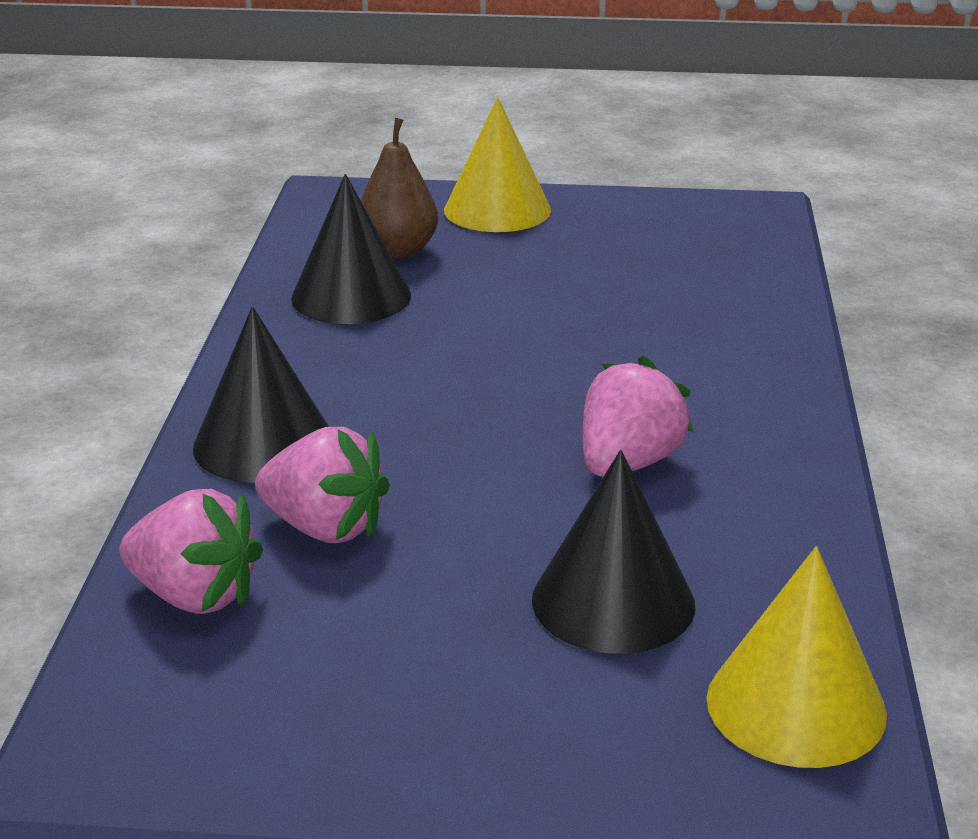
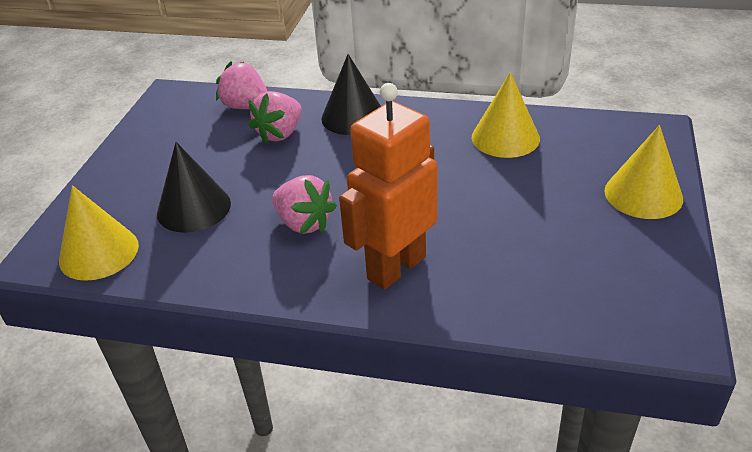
camera: 100 degrees right, 10 degrees up
pink strawberry [119,489,263,614] -> pink strawberry turned 90 degrees clockwise [216,61,268,109]
black cone [291,174,411,324] -> yellow cone [471,72,540,158]
brown pear [361,118,438,258] -> none
none -> orange robot [339,83,437,290]

